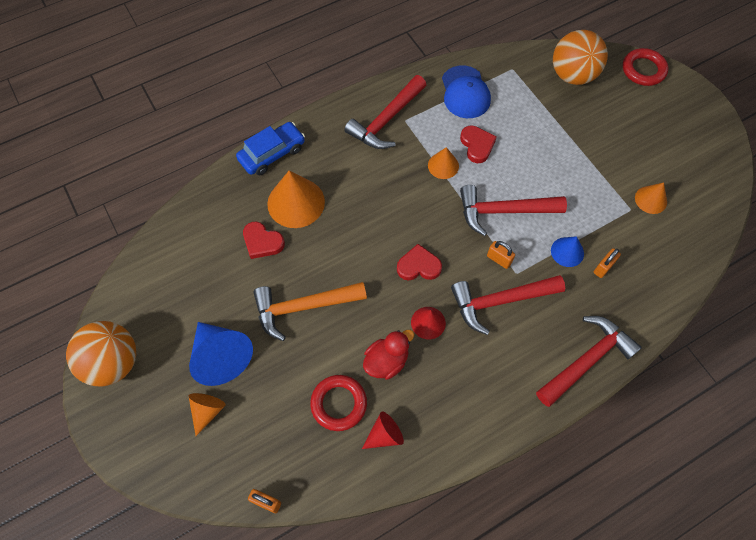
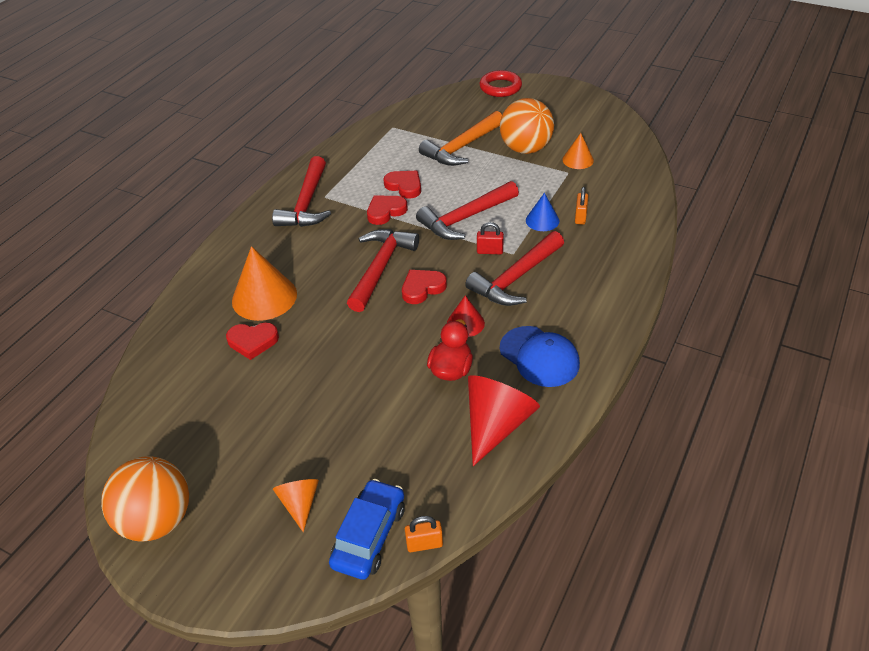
camera: 30 degrees left, 20 degrees down
blue cone [189,322,253,386] -> none
blue car [236,122,305,175] -> blue car moved to [329,479,405,580]
orange hammer [253,282,367,341] -> orange hammer moved to [419,111,502,166]
red ring [310,375,367,431] -> none
red cone [362,412,404,449] -> red cone [468,375,540,466], size x1.79
orange cone [428,147,459,179] -> red heart [367,196,408,225]
blue cap [442,65,491,118] -> blue cap moved to [500,326,580,387]
orange padlock [487,241,515,269] -> red padlock [477,222,504,254]
red hammer [536,316,642,407] -> red hammer moved to [347,229,419,312]
orange ball [553,30,608,85] -> orange ball moved to [500,98,554,154]

